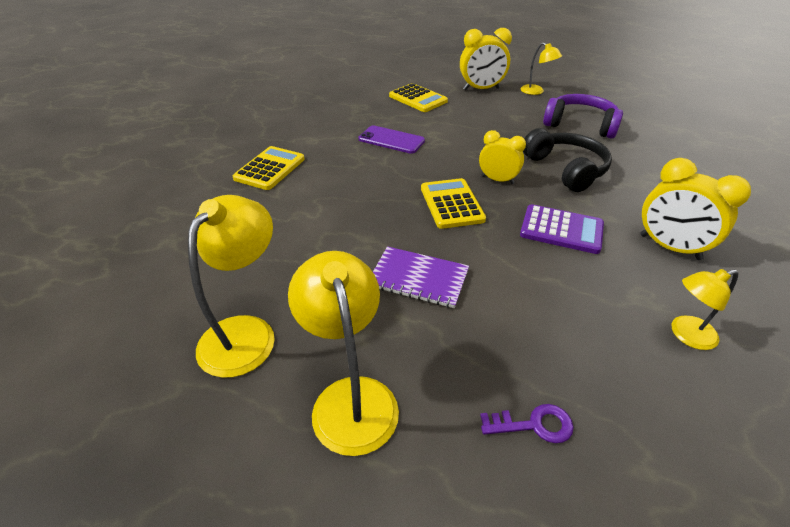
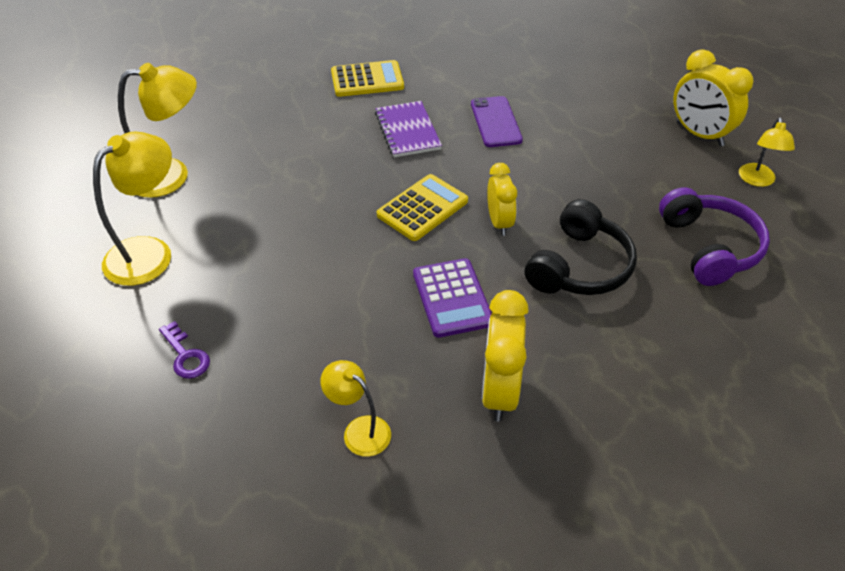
camera: 55 degrees right, 5 degrees up
purple notebook [373,246,469,308] -> purple notebook moved to [375,101,442,157]
yellow calculator [389,83,448,112] -> none

